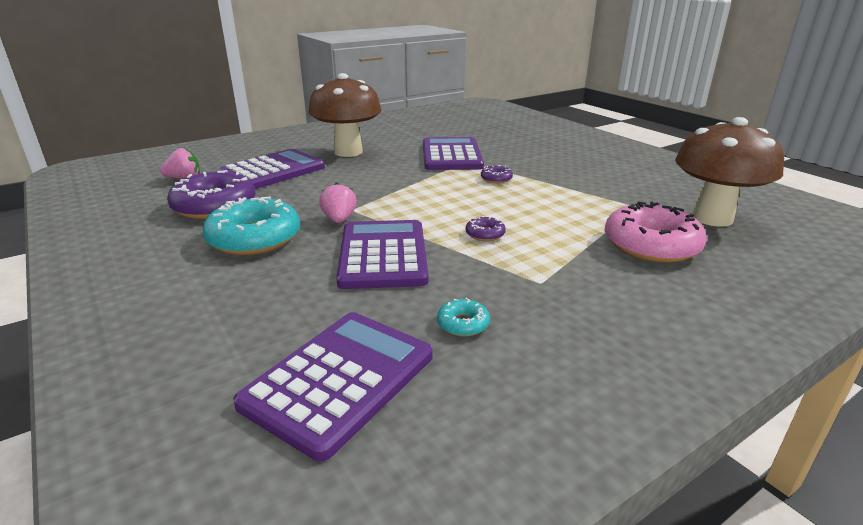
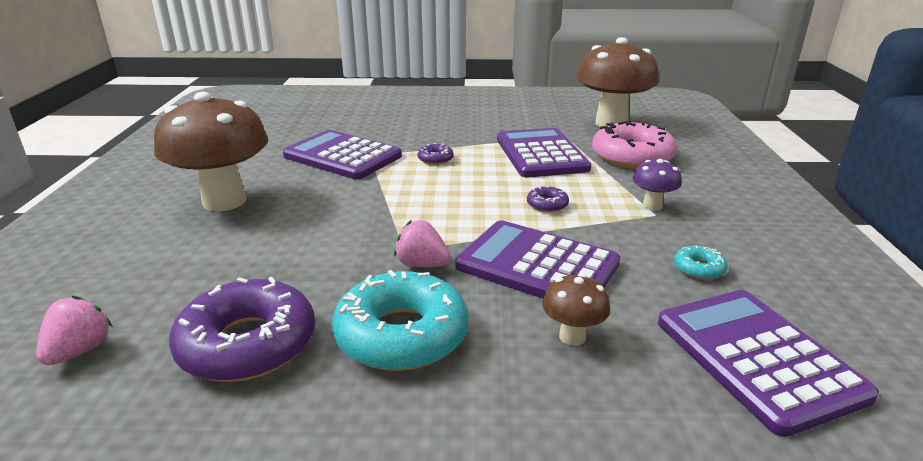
camera: 55 degrees left, 0 degrees up
purple calculator [218,149,325,189] -> purple calculator moved to [497,128,591,178]
none -> brown mushroom [542,274,610,346]
none -> purple mushroom [632,159,682,211]

